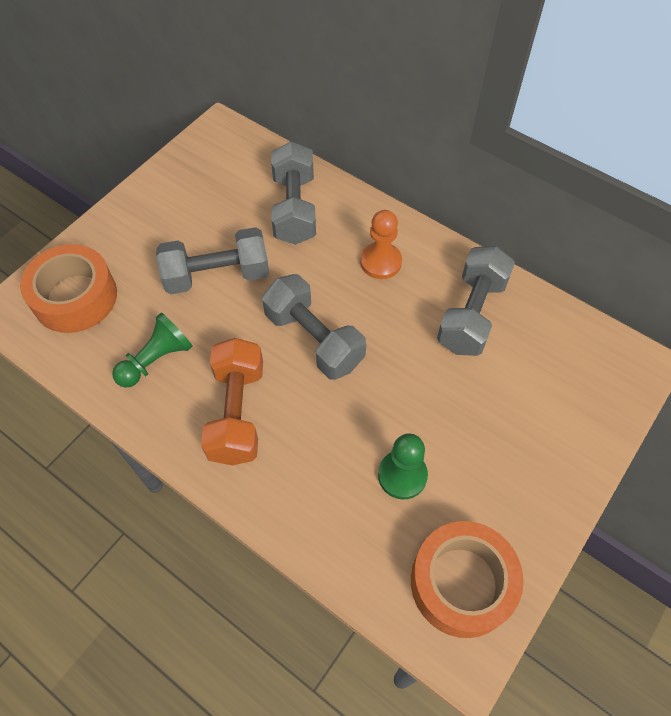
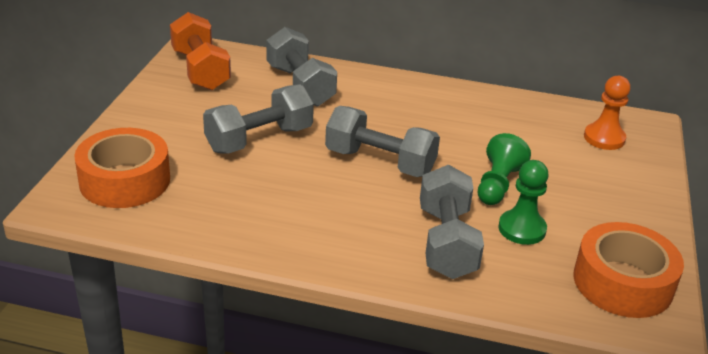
camera: 25 degrees left, 25 degrees down
green pawn [112,312,193,388] -> green pawn moved to [478,133,531,205]
orange dumbbell [201,338,263,465] -> orange dumbbell moved to [170,12,231,91]
orange pawn [360,210,402,279] -> orange pawn moved to [584,76,630,150]
grey dumbbell [437,246,515,356] -> grey dumbbell moved to [420,165,484,279]

